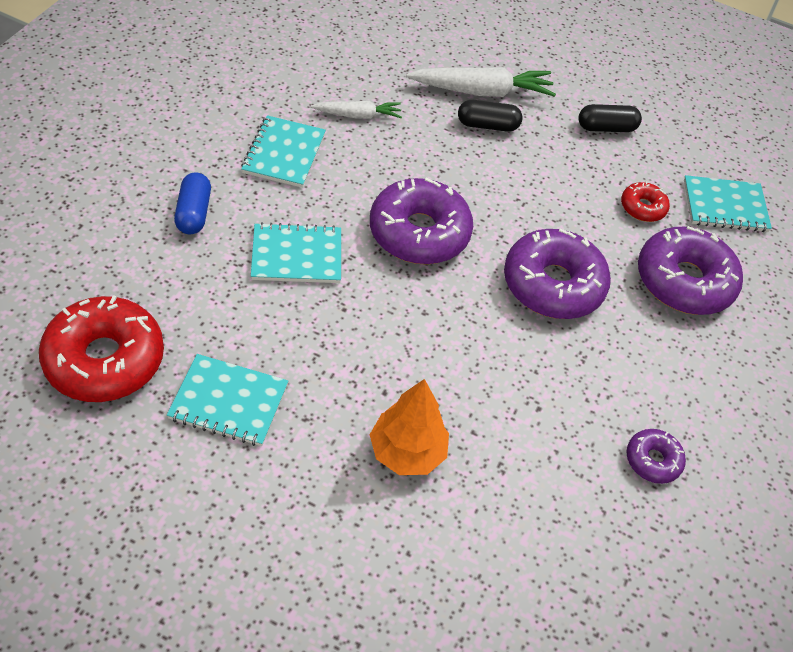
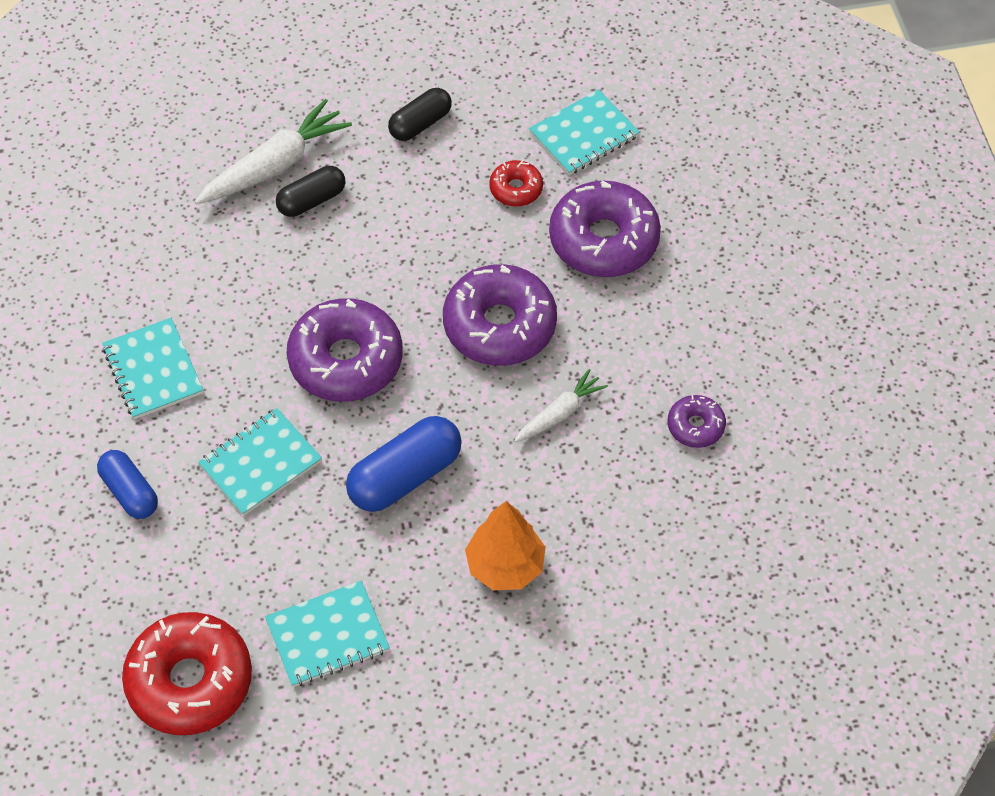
camera: 30 degrees left, 5 degrees up
white carrot [311,101,402,119] -> white carrot moved to [514,369,608,443]
none -> blue capsule [346,416,462,512]

